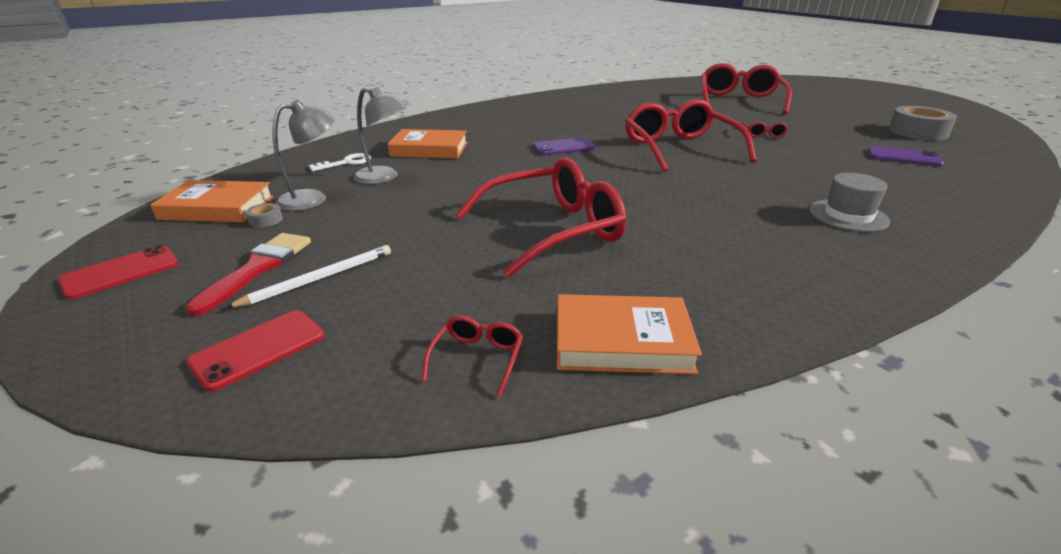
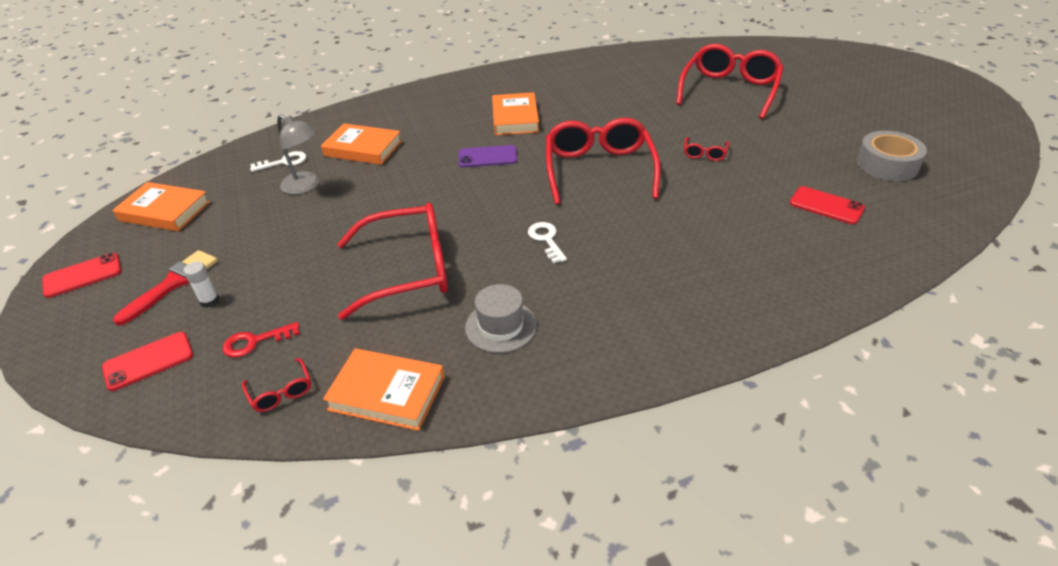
camera: 15 degrees right, 10 degrees up
white pencil [225,245,391,308] -> white glue stick [184,261,219,308]
grey tape [246,203,283,228] -> none
grey lamp [273,99,335,211] -> none
red glasses [422,315,523,397] -> red glasses turned 120 degrees clockwise [242,358,311,412]
grey hat [809,173,890,232] -> grey hat moved to [465,284,537,353]
purple phone [868,146,944,166] -> red phone [790,186,865,224]
none -> red key [223,322,300,358]
none -> orange book [492,92,539,135]
none -> white key [528,222,567,263]

